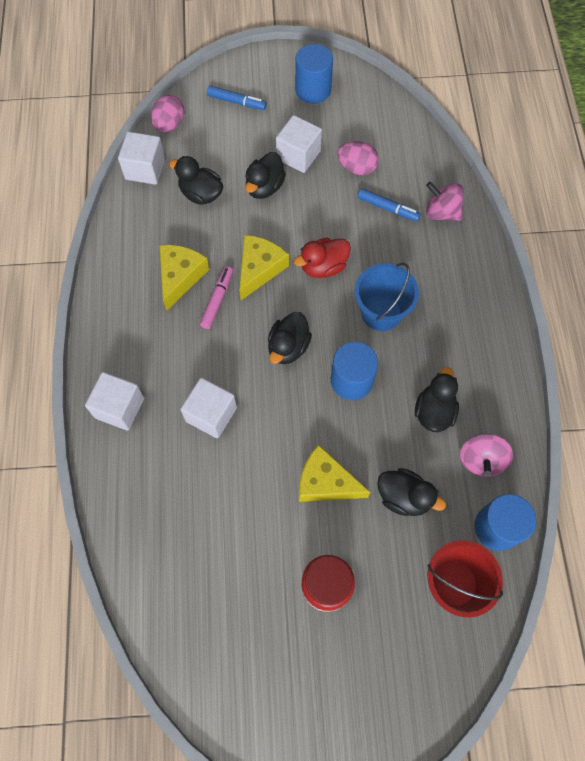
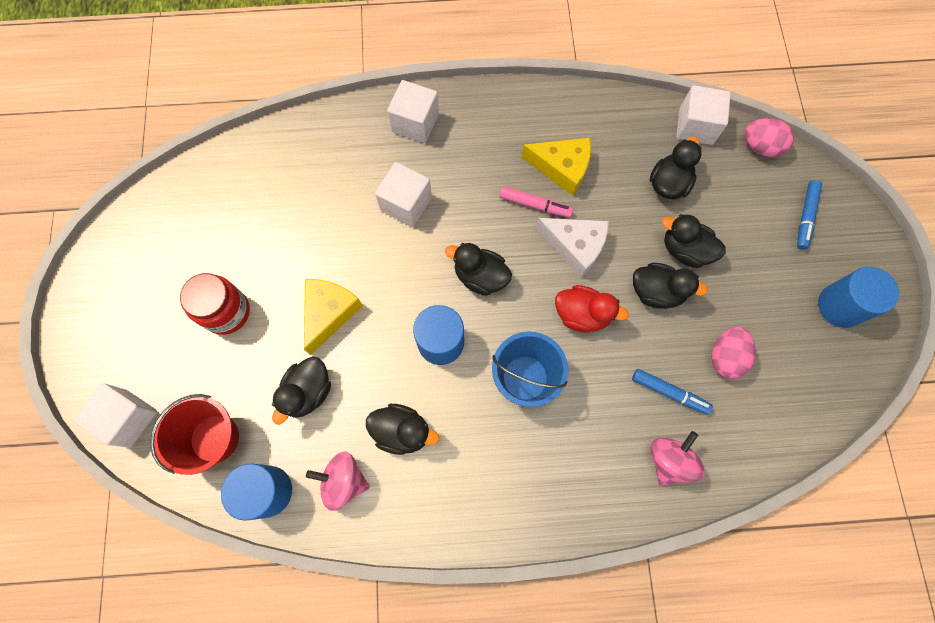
camera: 90 degrees right, 5 degrees up
yellow cheese [239,235,289,300] -> white cheese [536,218,609,277]
white cube [276,115,322,173] -> white cube moved to [73,383,157,448]
red duck [294,238,351,278] -> red duck turned 135 degrees clockwise [555,285,629,332]
blue marker [357,188,421,221] -> blue marker turned 90 degrees counterclockwise [632,369,713,415]
none -> black duck [633,263,708,309]

